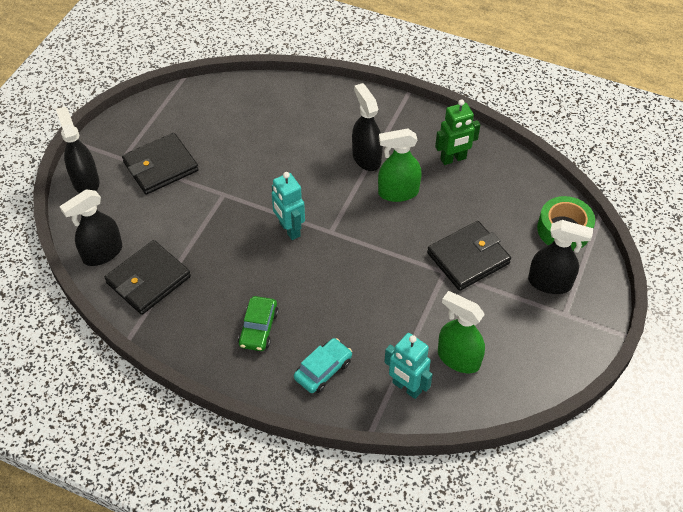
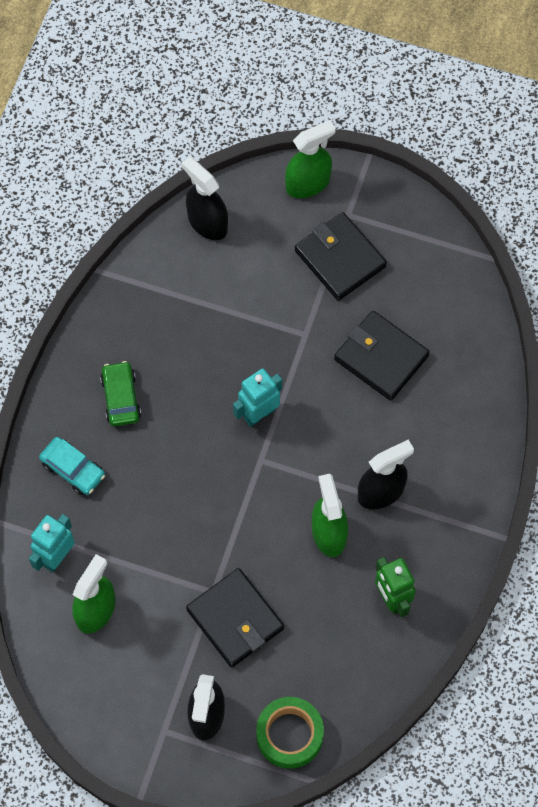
camera: 85 degrees right, 15 degrees up
black spray bottle [56,107,99,193] -> green spray bottle [285,120,336,198]
black wallet [104,240,191,315] -> black wallet moved to [334,310,430,401]
green car [238,296,279,351] -> green car turned 75 degrees clockwise [100,361,141,426]

